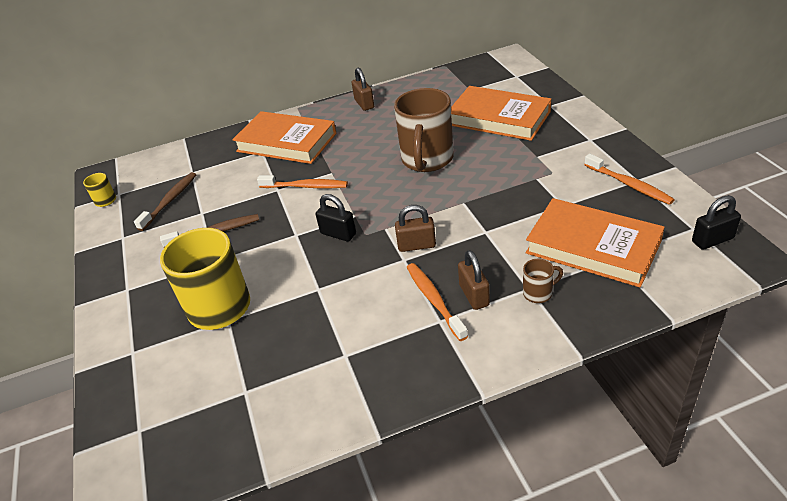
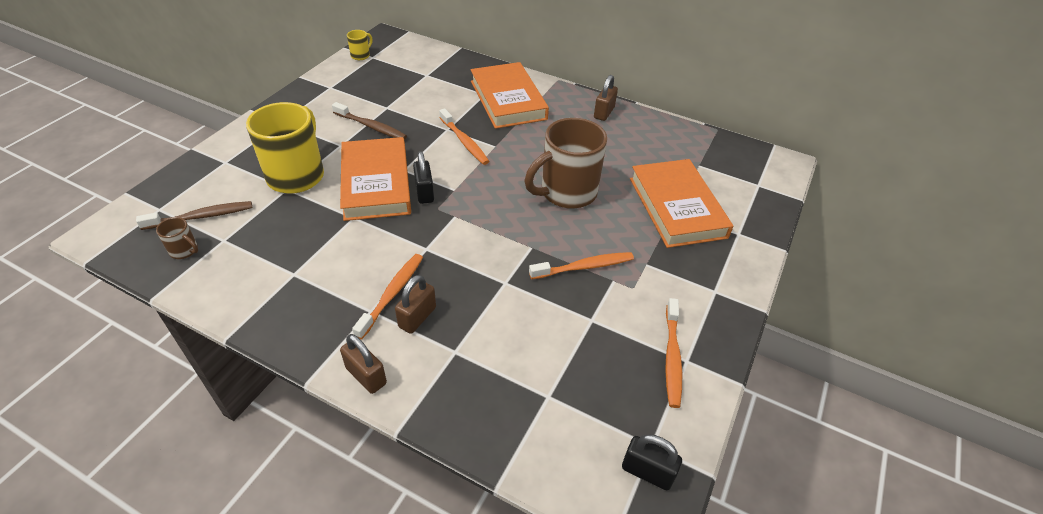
camera: 40 degrees right, 5 degrees up
brown toothbrush [134,172,196,231] -> brown toothbrush moved to [136,201,252,230]
brown padlock [395,205,436,252] -> brown padlock moved to [340,334,387,394]
brown mug [523,259,563,303] -> brown mug moved to [156,217,198,259]
orange book [526,198,665,287] -> orange book moved to [340,137,411,221]
none -> orange toothbrush [529,252,634,279]

